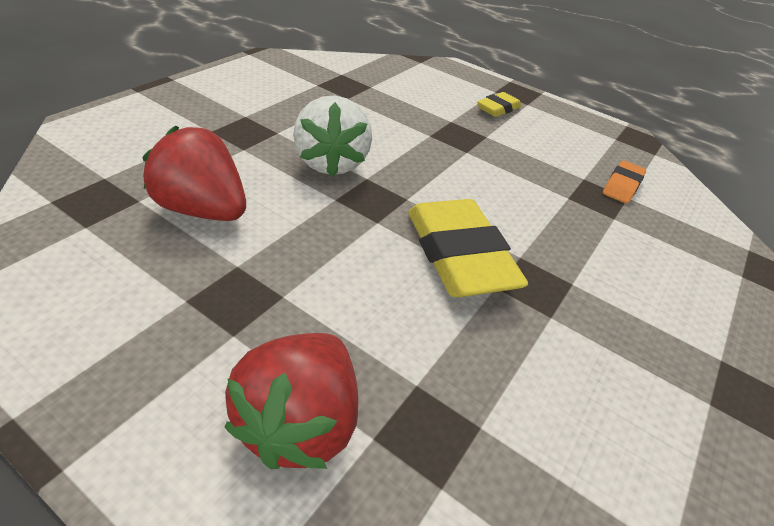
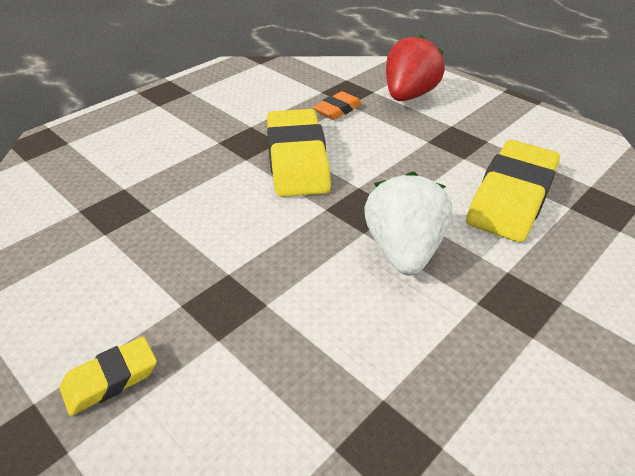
camera: 165 degrees left, 0 degrees up
red strawberry [142,125,246,221] -> yellow eraser [466,140,560,242]
orange eraser [603,160,646,204] -> orange eraser moved to [313,91,362,120]

